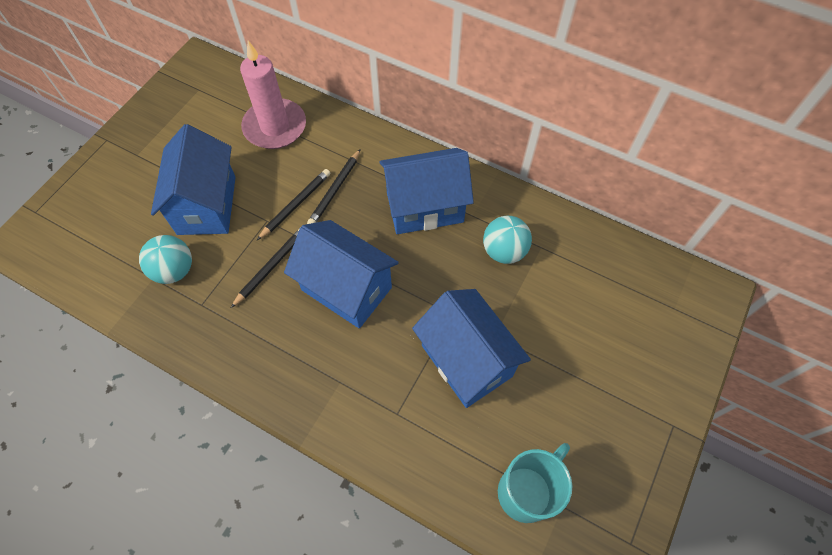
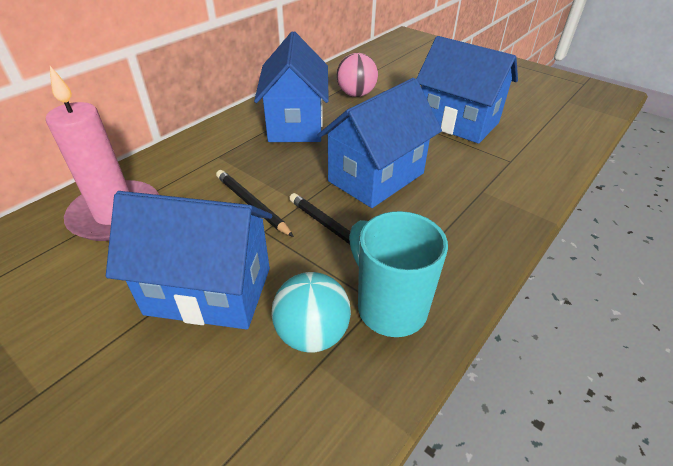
camera: 80 degrees left, 20 degrees down
black pencil [307,149,361,224] -> none
blue house [412,289,531,408] -> blue house turned 60 degrees clockwise [416,36,518,144]
turquoise ball [483,216,532,264] -> pink ball [337,53,378,97]
turquoise mug [498,443,572,523] -> turquoise mug moved to [349,211,448,337]

